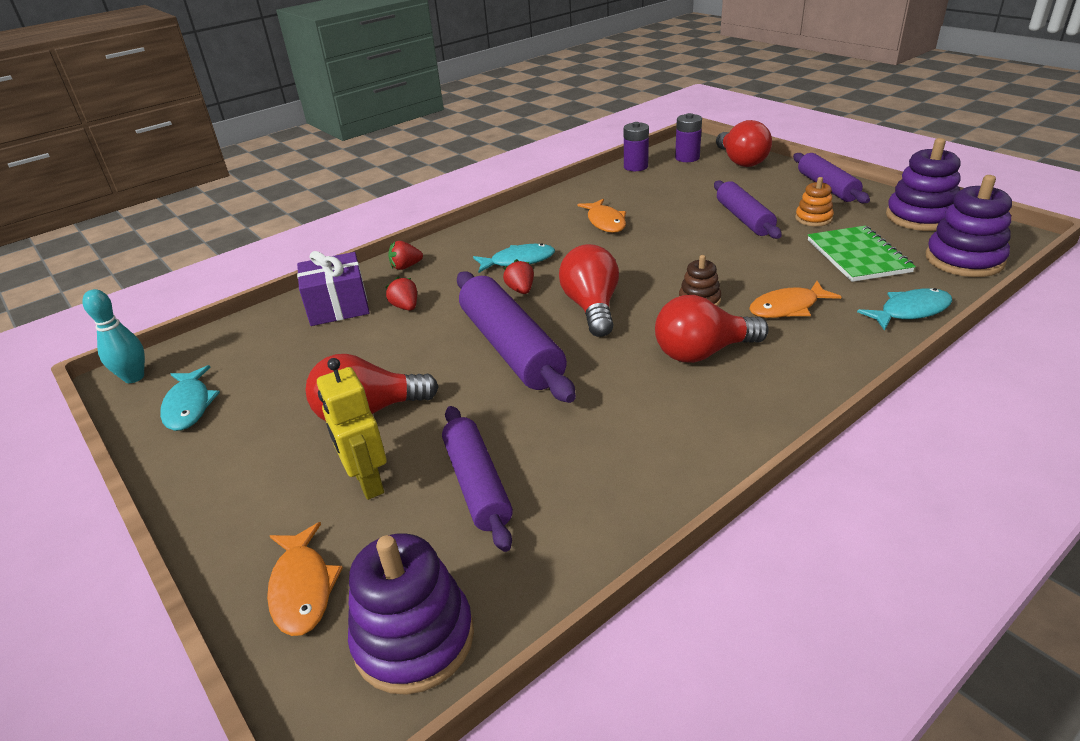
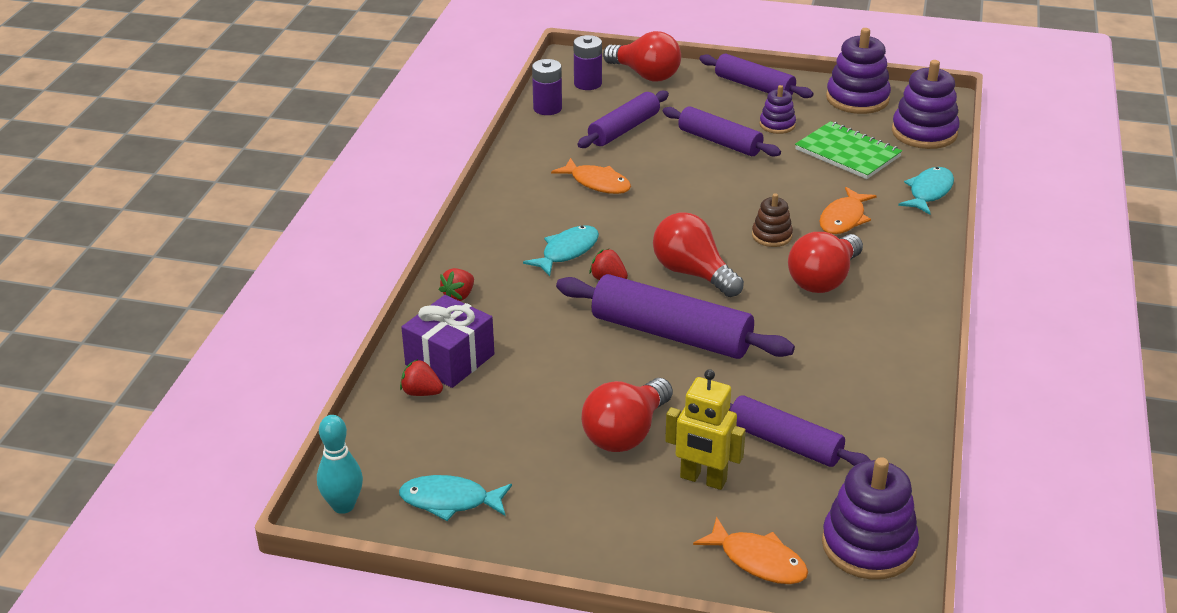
camera: 40 degrees left, 0 degrees up
turquoise fish [160,365,220,431] -> turquoise fish turned 150 degrees clockwise [399,475,512,521]
red strawberry [385,276,417,311] -> red strawberry moved to [400,359,443,396]
orange stacking toy [795,177,834,227] -> purple stacking toy [759,85,796,134]
none -> purple rolling pin [577,91,669,148]

